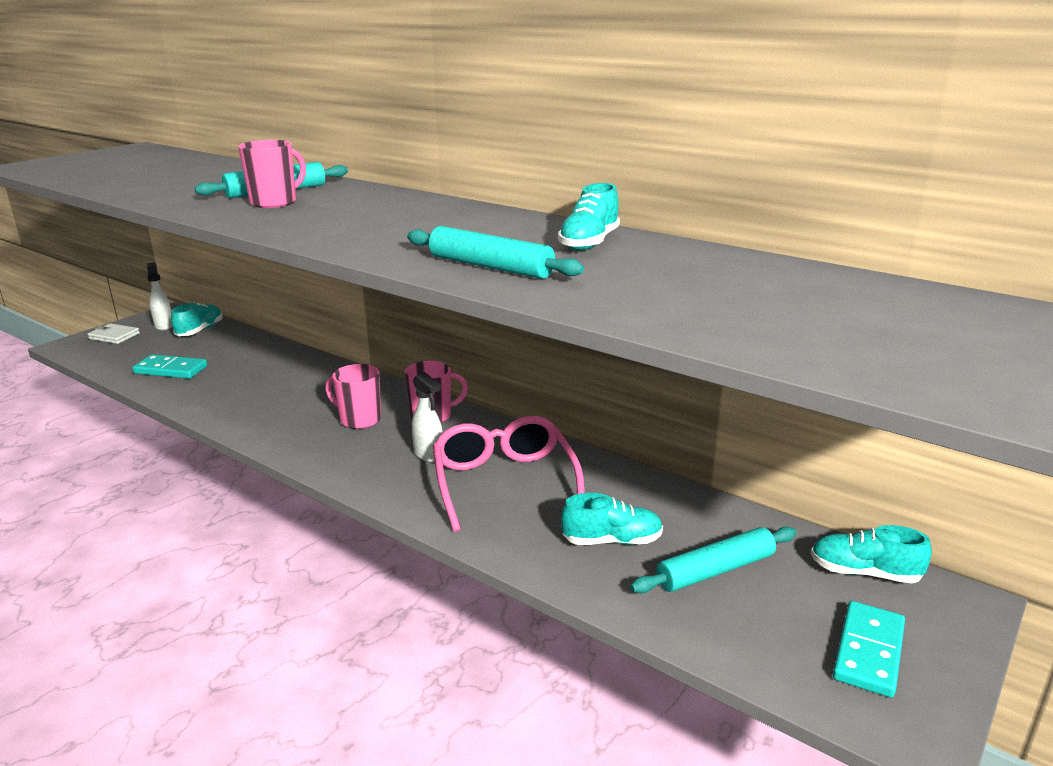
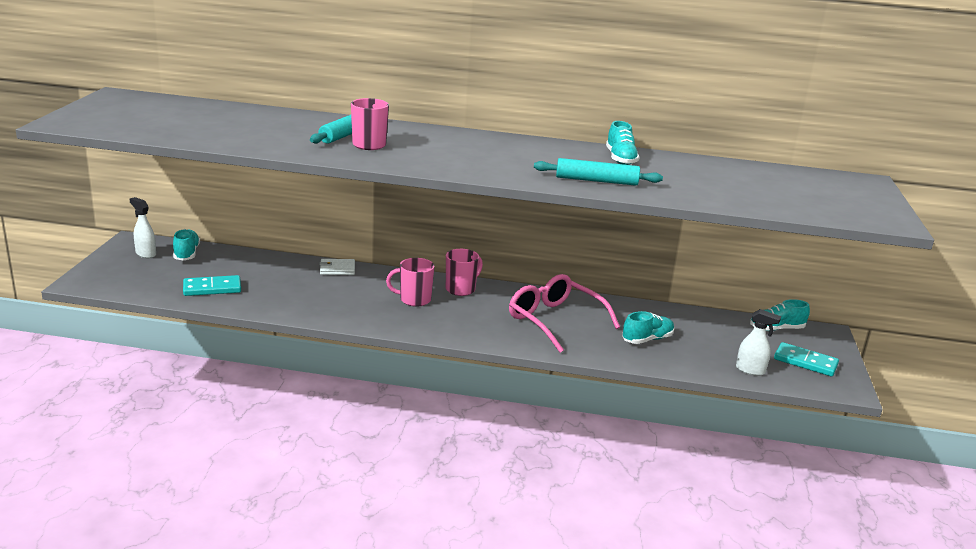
camera: 30 degrees left, 0 degrees up
white wallet [88,323,140,344] -> white wallet moved to [319,259,355,275]
white spray bottle [412,372,443,462] -> white spray bottle moved to [736,309,781,376]
turquoise rolling pin [630,527,797,593] -> none
turquoise domino [833,601,905,697] -> turquoise domino turned 60 degrees counterclockwise [774,342,839,376]

